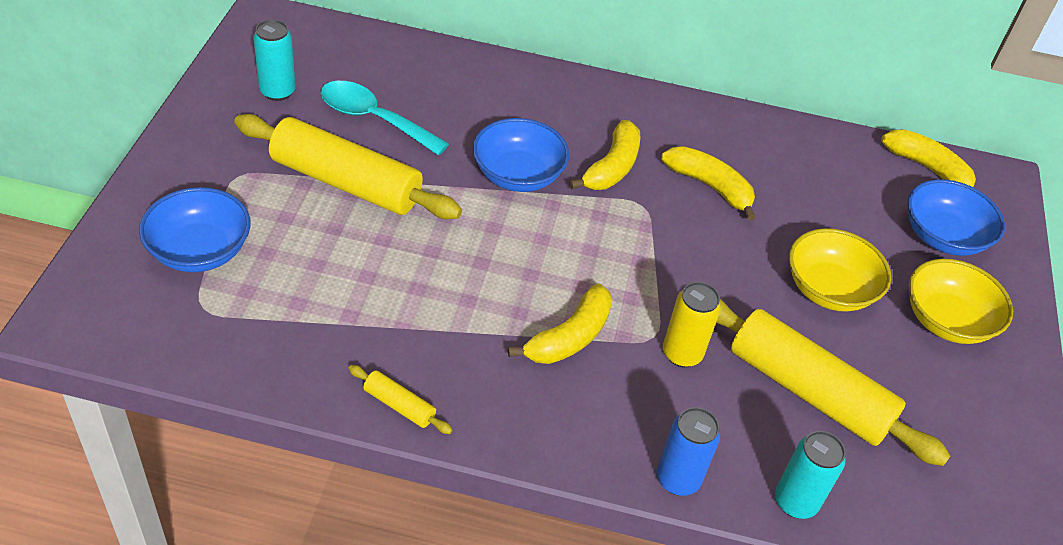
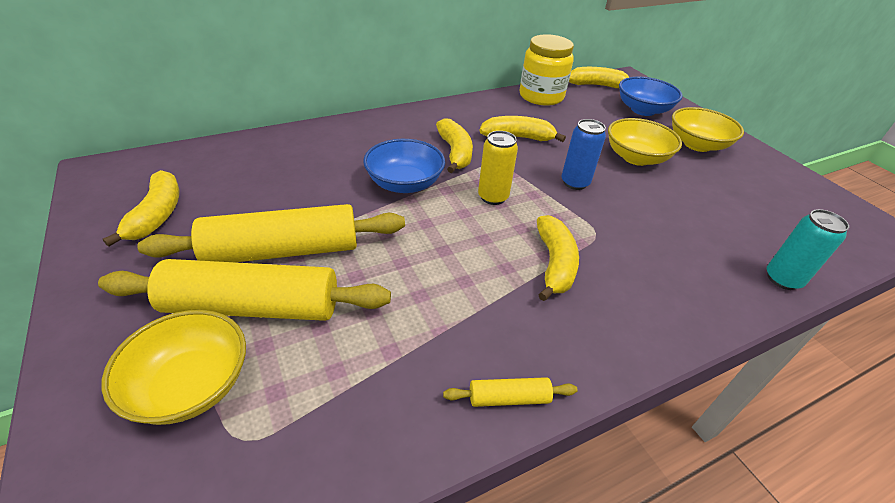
camera: 35 degrees left, 5 degrees down
blue bowl [139,187,251,272] -> yellow bowl [101,310,246,425]
turquoise can [253,20,296,101] -> yellow banana [103,170,179,247]
turquoise spoon [321,81,449,155] -> none
blue can [657,407,720,496] -> blue can moved to [561,119,606,190]
yellow can [663,282,721,367] -> yellow can moved to [478,131,518,205]
yellow rolling pin [716,299,950,466] -> yellow rolling pin moved to [98,259,391,321]
none -> yellow jar [520,34,574,106]

